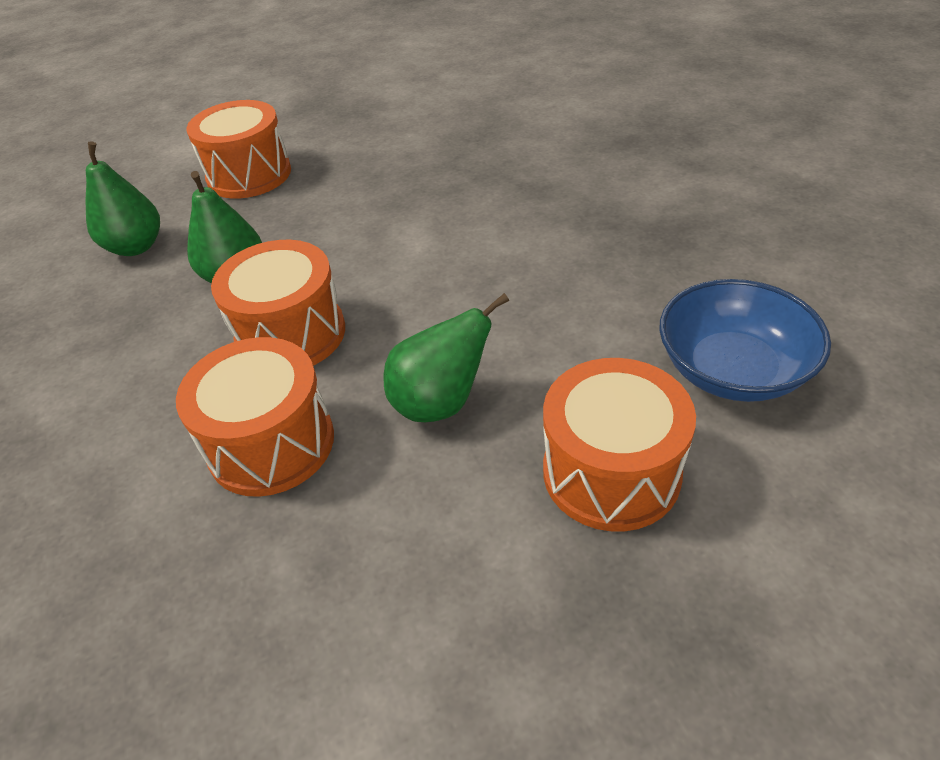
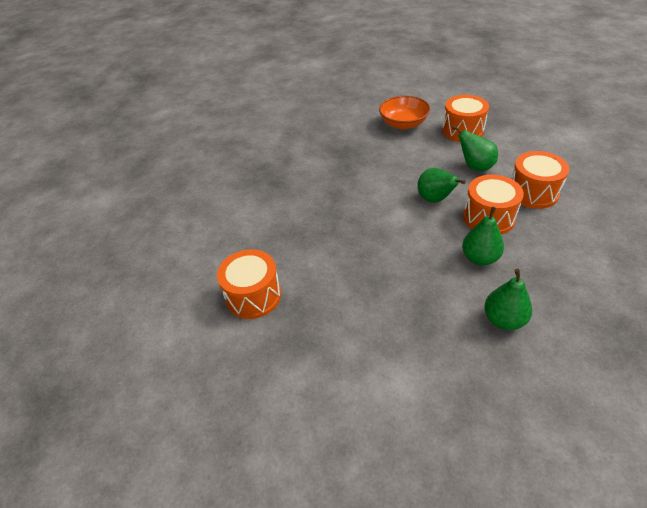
camera: 120 degrees left, 0 degrees up
orange drum [187,100,291,199] -> orange drum moved to [217,249,281,319]
blue bowl [659,279,831,402] -> orange bowl [379,96,431,129]
none -> green pear [417,168,466,203]

